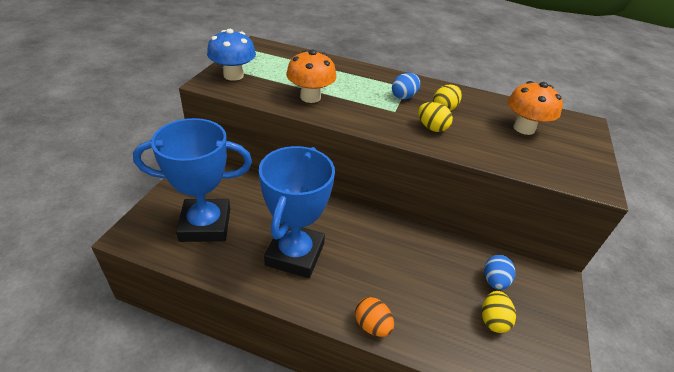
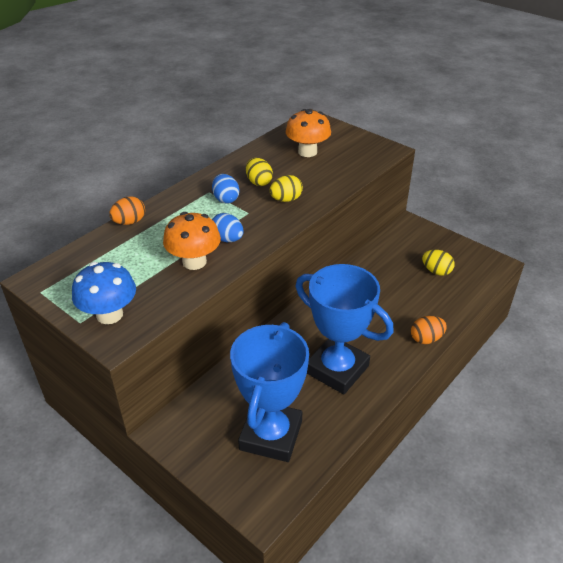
camera: 65 degrees left, 0 degrees up
blue egg [484,255,515,290] -> blue egg moved to [212,213,244,242]
none -> orange egg [109,197,145,225]

